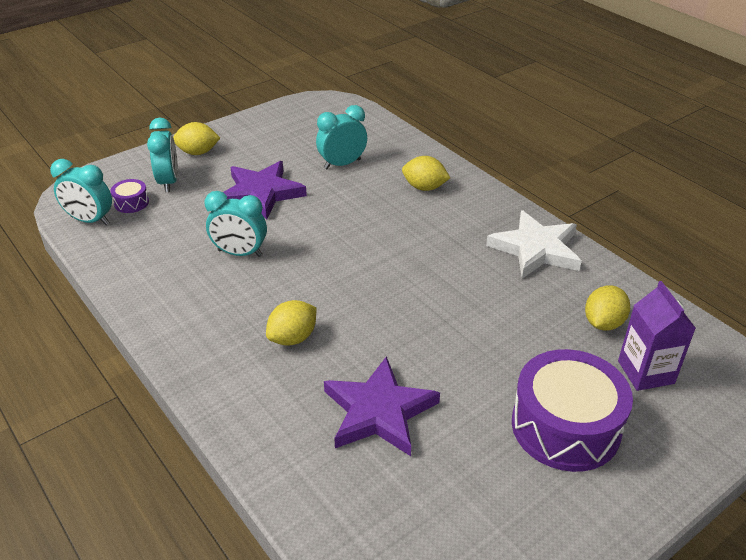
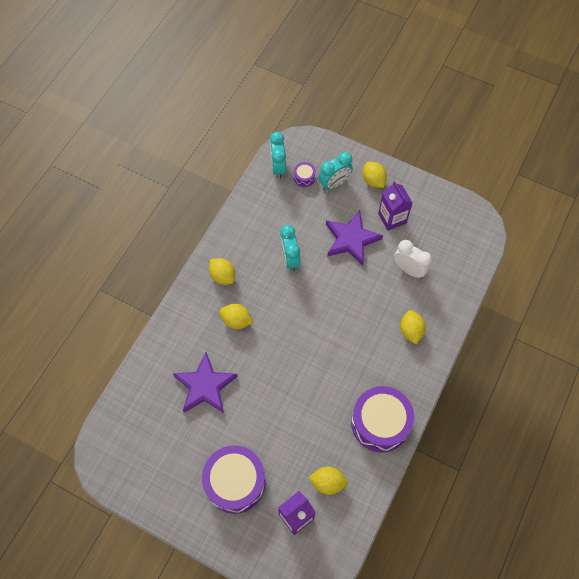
camera: 65 degrees right, 25 degrees up
turquoise clock [316,105,367,169] -> white clock [394,240,432,278]
white star [486,210,582,279] -> purple drum [351,386,414,452]
none -> yellow lemon [209,258,235,285]
none -> purple carton [378,181,413,231]

